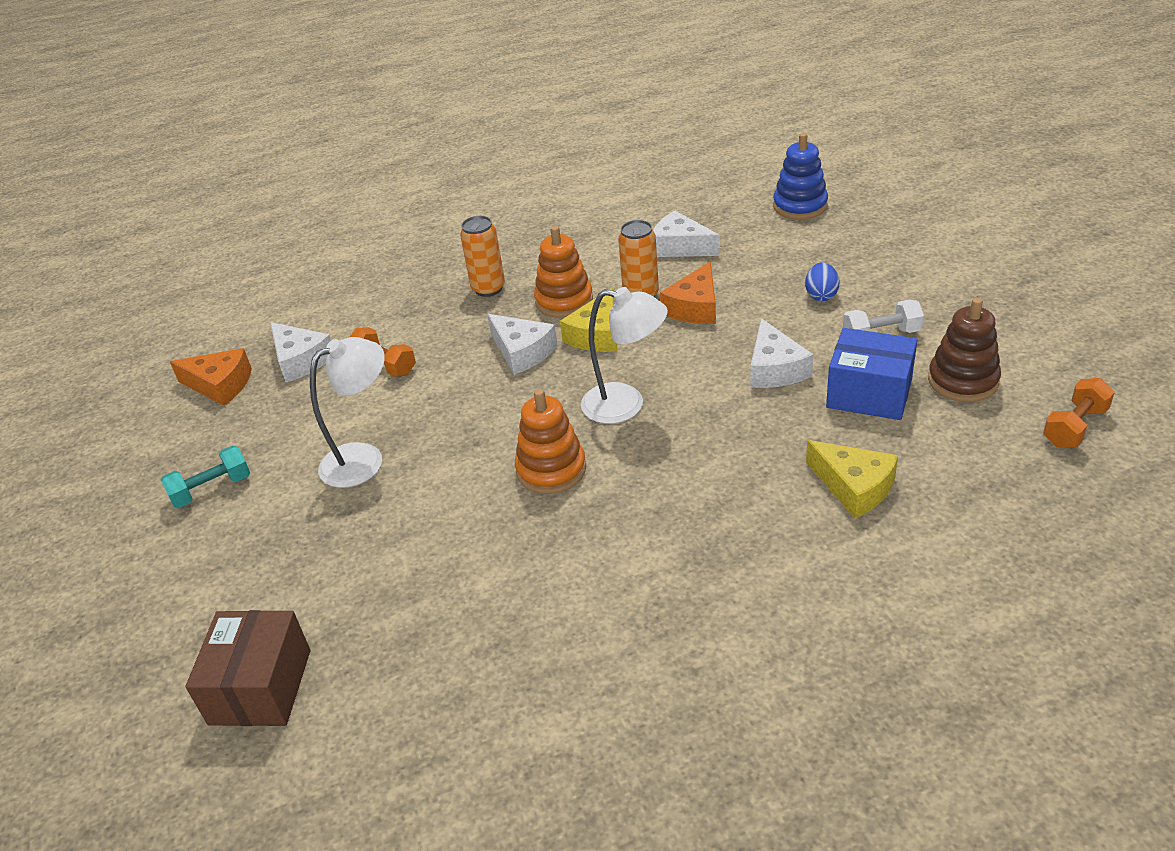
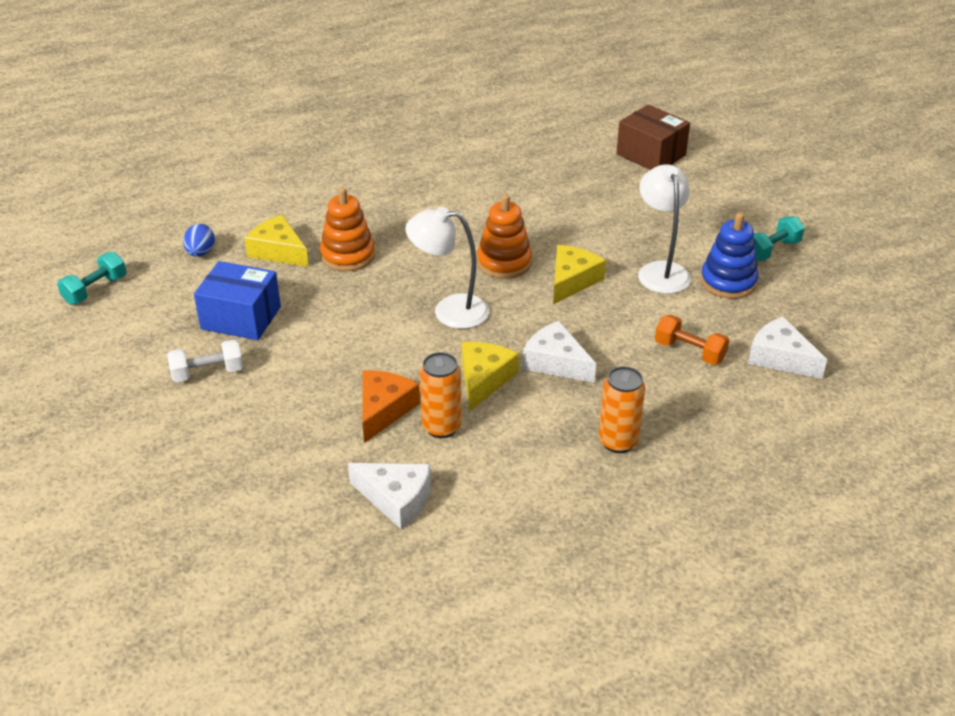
camera: 170 degrees right, 0 degrees up
orange cheese [170,348,252,406] -> none
brown box [185,610,310,726] -> brown box turned 45 degrees counterclockwise [616,104,690,170]
white lamp [310,337,385,488] -> white lamp turned 120 degrees clockwise [638,164,691,294]
orange stacking toy [534,226,593,318] -> orange stacking toy moved to [320,187,375,271]
white cheese [750,318,813,388] -> none
blue stacking toy [773,133,828,220] -> blue stacking toy moved to [700,213,759,299]
blue egg [805,262,839,301] -> blue egg moved to [183,224,215,257]
brown stacking toy [928,298,1001,402] -> none
orange dumbbell [1043,378,1115,448] -> turquoise dumbbell [57,252,126,305]
none -> yellow cheese [553,245,606,304]

